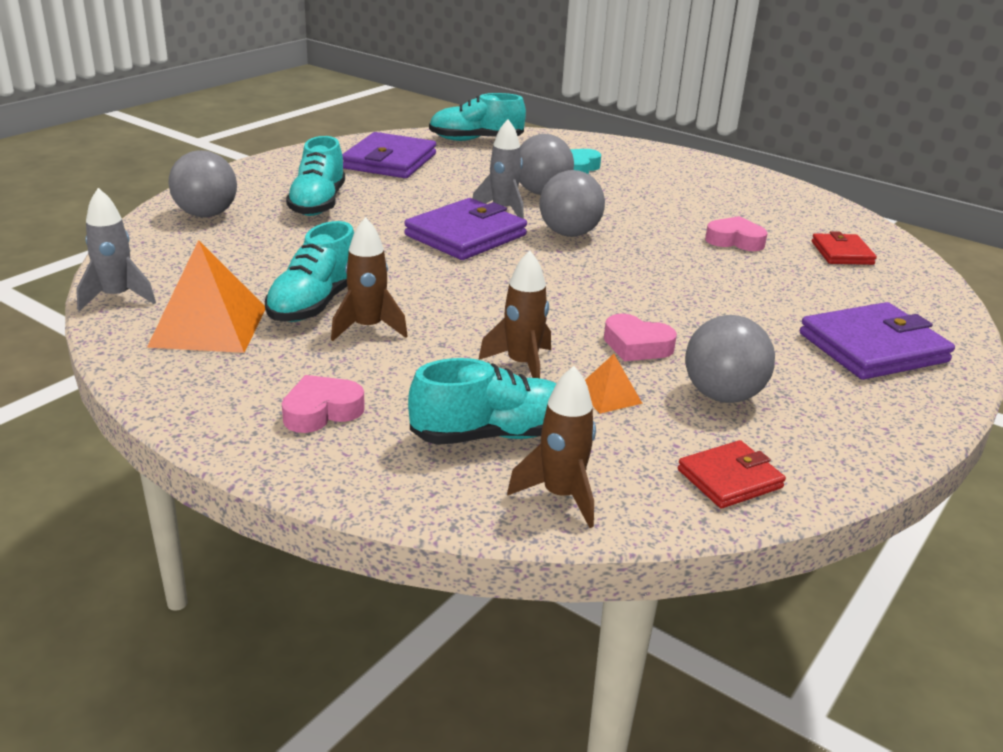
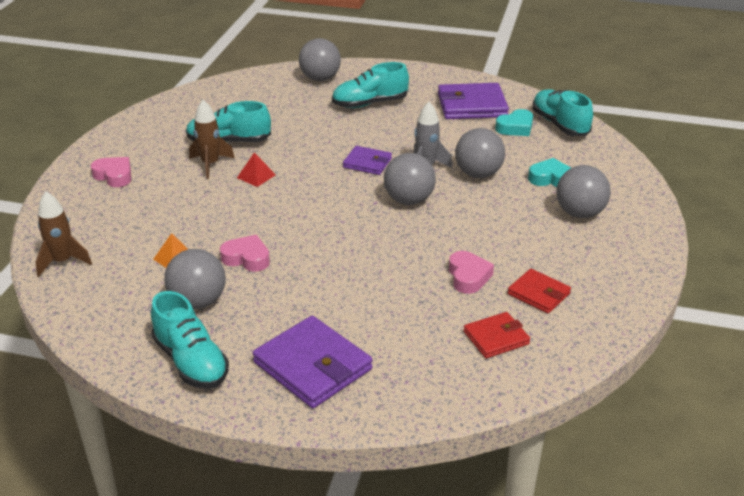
camera: 70 degrees right, 5 degrees up
grey rocket [76,188,156,311] -> none
orange pyramid [147,240,265,353] -> none
purple wallet [404,198,527,260] -> purple wallet [343,146,392,175], size x0.58
turquoise shoe [408,358,557,445] -> turquoise shoe moved to [151,291,229,389]
brown rocket [478,251,551,378] -> none
pink heart [604,314,677,361] -> pink heart turned 105 degrees clockwise [220,235,270,272]
red wallet [678,440,786,508] -> red wallet moved to [507,269,571,314]
none -> red pyramid [237,152,276,187]
none -> turquoise heart [495,109,533,136]
none -> grey ball [557,165,611,218]

